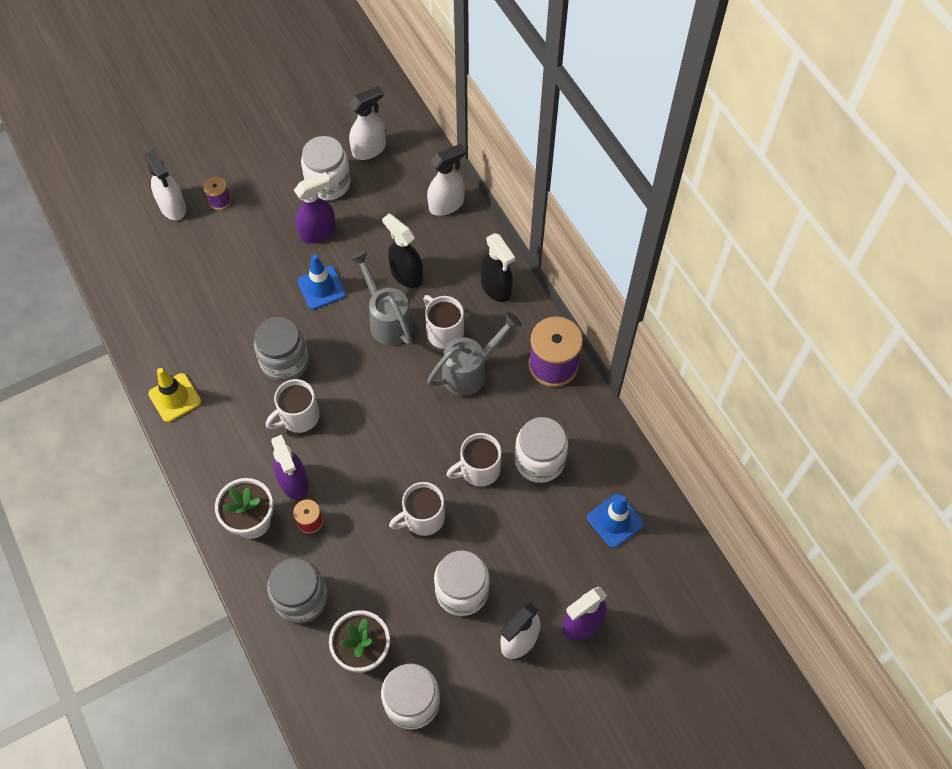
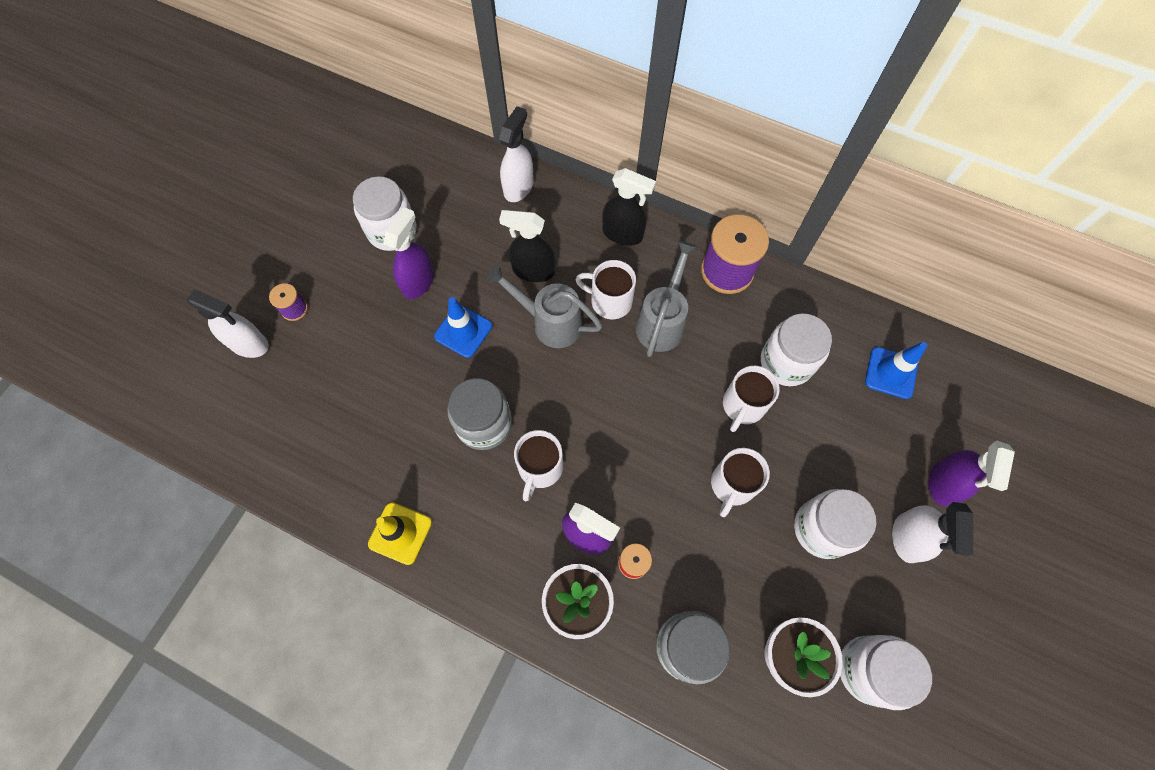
camera: 35 degrees left, 5 degrees up
white spray bottle [349,86,386,160] -> none

